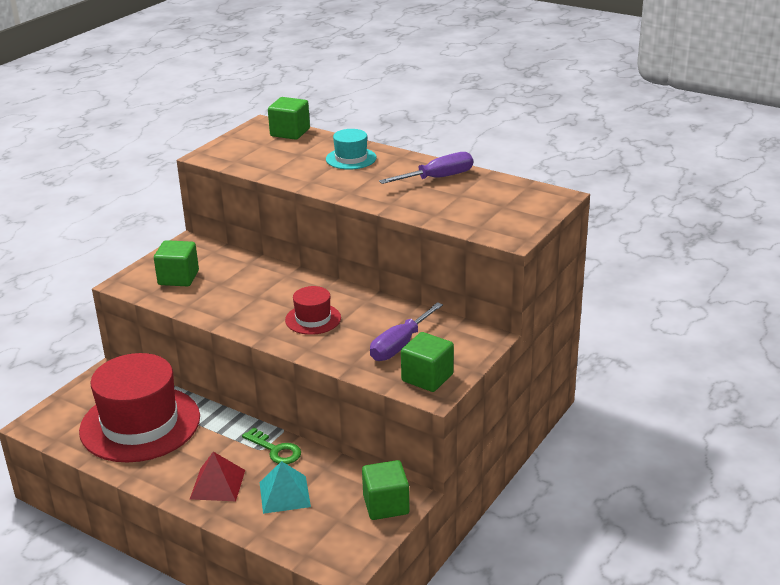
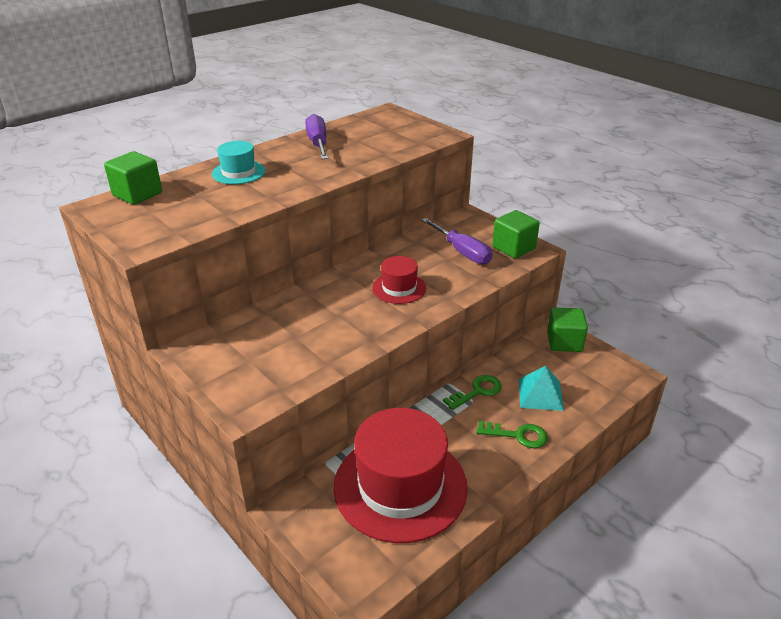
camera: 75 degrees left, 5 degrees up
green cube [154,240,199,286] -> none
red pyramid [190,452,245,501] -> green key [476,420,548,448]

